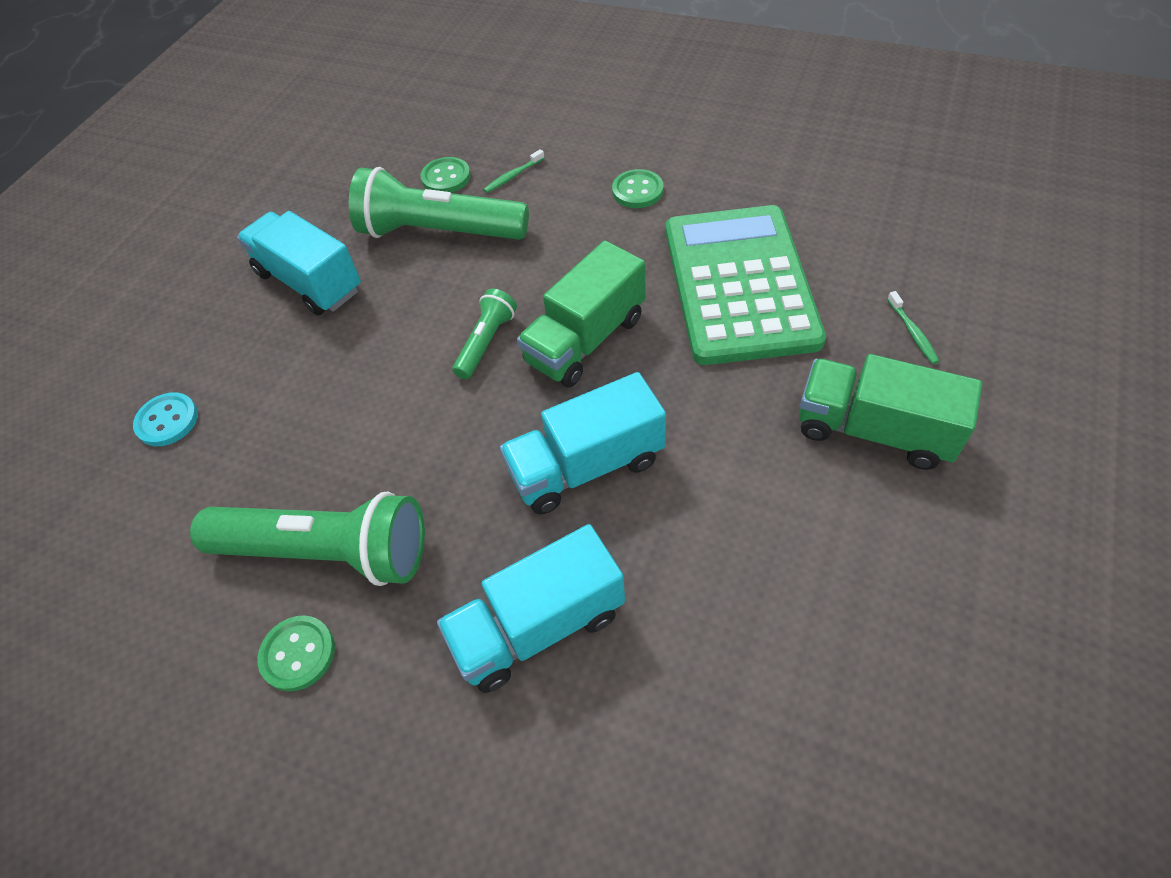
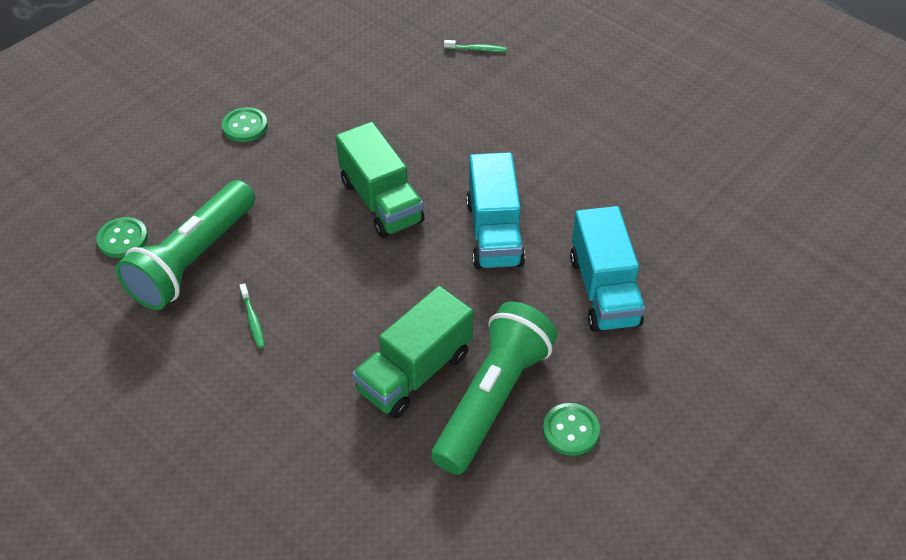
camera: 75 degrees left, 5 degrees down
turquoise button [133,392,198,446] -> none
turquoise truck [237,211,361,316] -> none
green flashlight [452,289,517,379] -> none
green toothbrush [483,149,545,193] -> green toothbrush moved to [239,283,265,348]
green calculator [665,205,826,365] -> none
green truck [799,354,982,470] -> green truck moved to [352,286,473,419]

